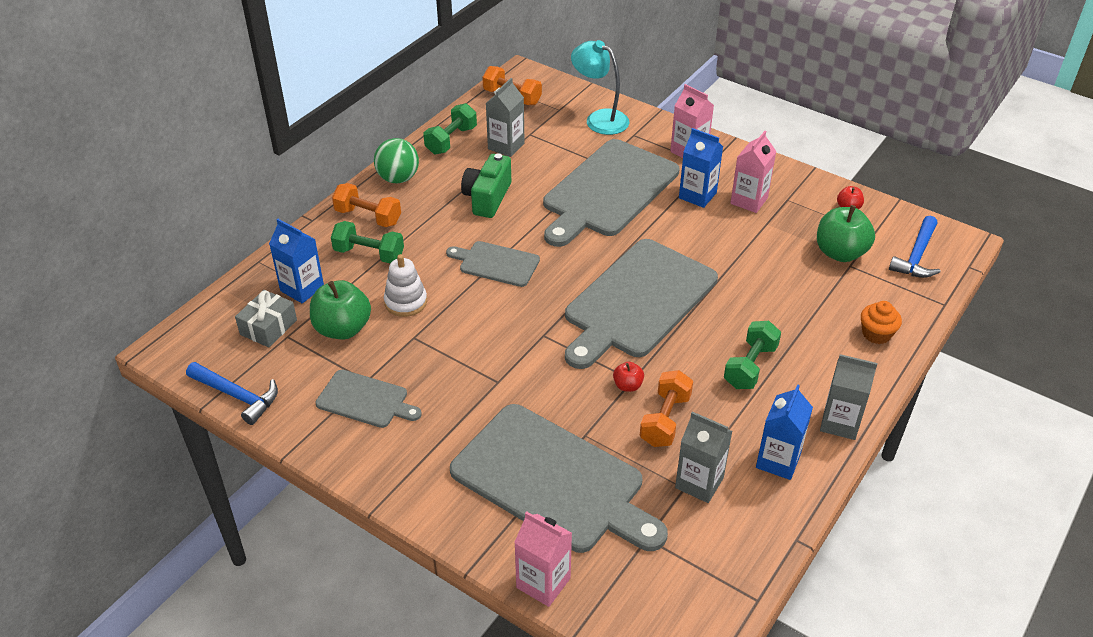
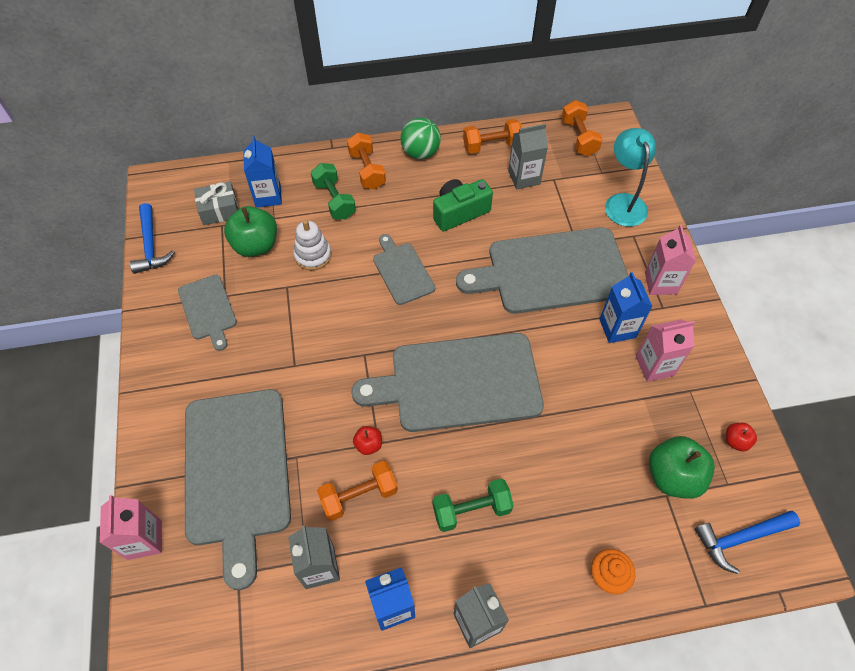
camera: 45 degrees right, 15 degrees up
green dumbbell [423,103,477,155] -> orange dumbbell [463,119,522,154]

